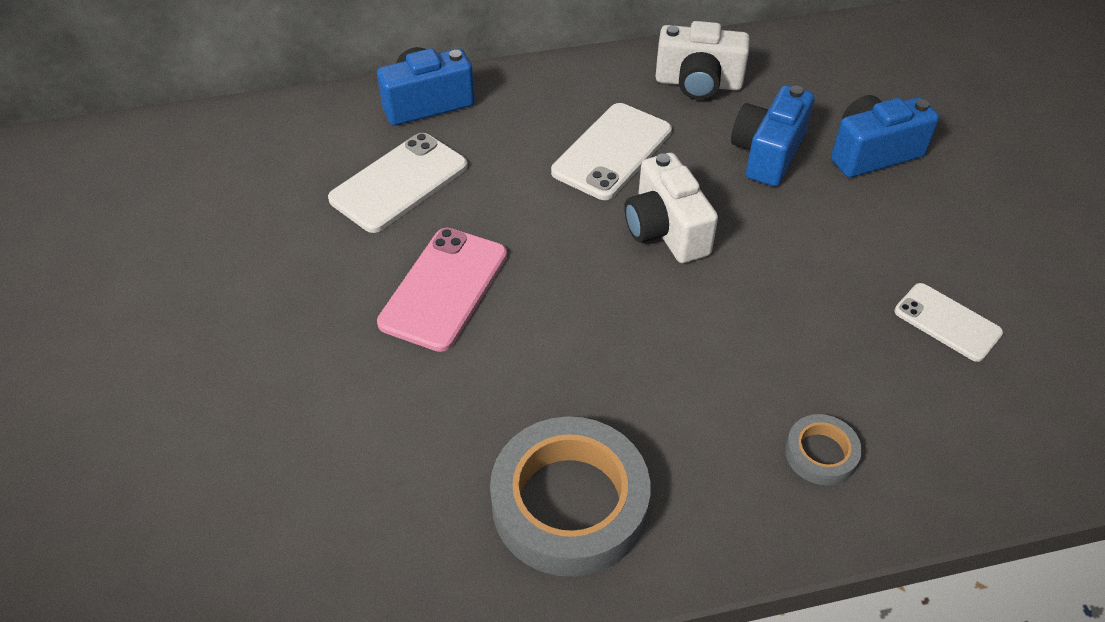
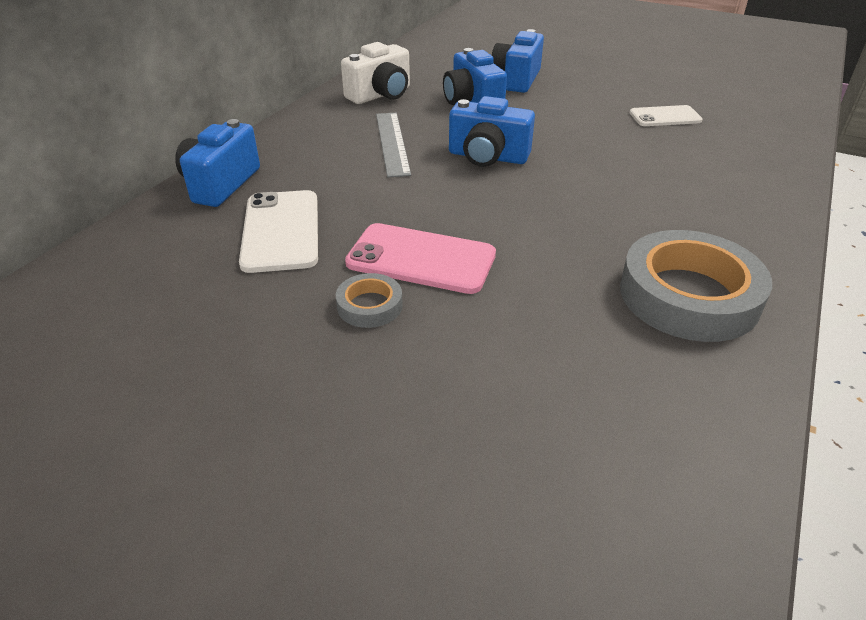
camera: 50 degrees left, 10 degrees down
pink phone [377,228,507,352] -> pink phone turned 45 degrees counterclockwise [345,223,496,294]
white phone [551,103,672,200] -> grey ruler [376,113,411,178]
white camera [624,153,718,263] -> blue camera [449,96,535,167]
grey tape [785,414,862,485] -> grey tape moved to [336,273,403,328]

